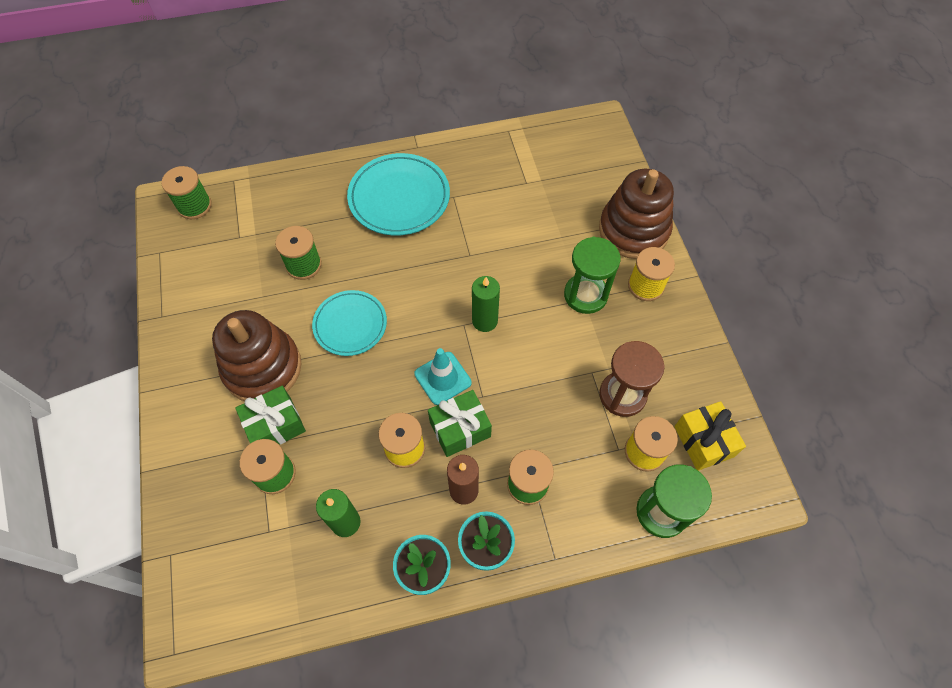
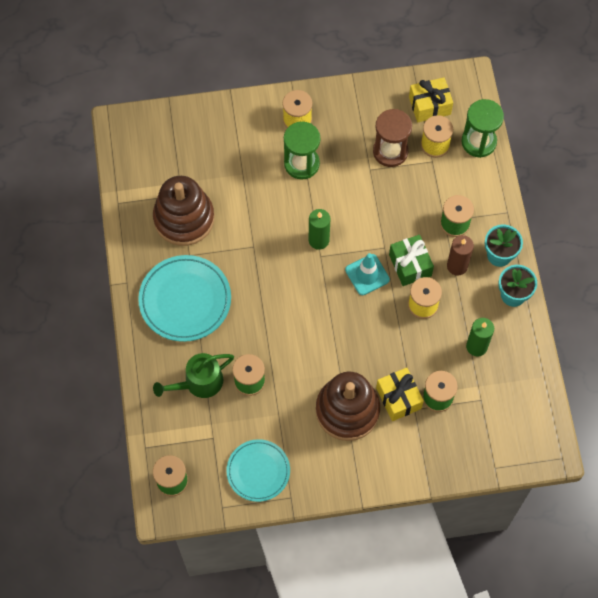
camera: 85 degrees left, 5 degrees up
green gift [235,386,306,445] -> yellow gift [376,368,424,421]
turquoise plate [312,290,387,356] -> turquoise plate moved to [226,439,290,502]
brown stacking toy [599,169,674,259] -> brown stacking toy moved to [153,176,214,246]
none -> green watering can [153,353,234,398]

